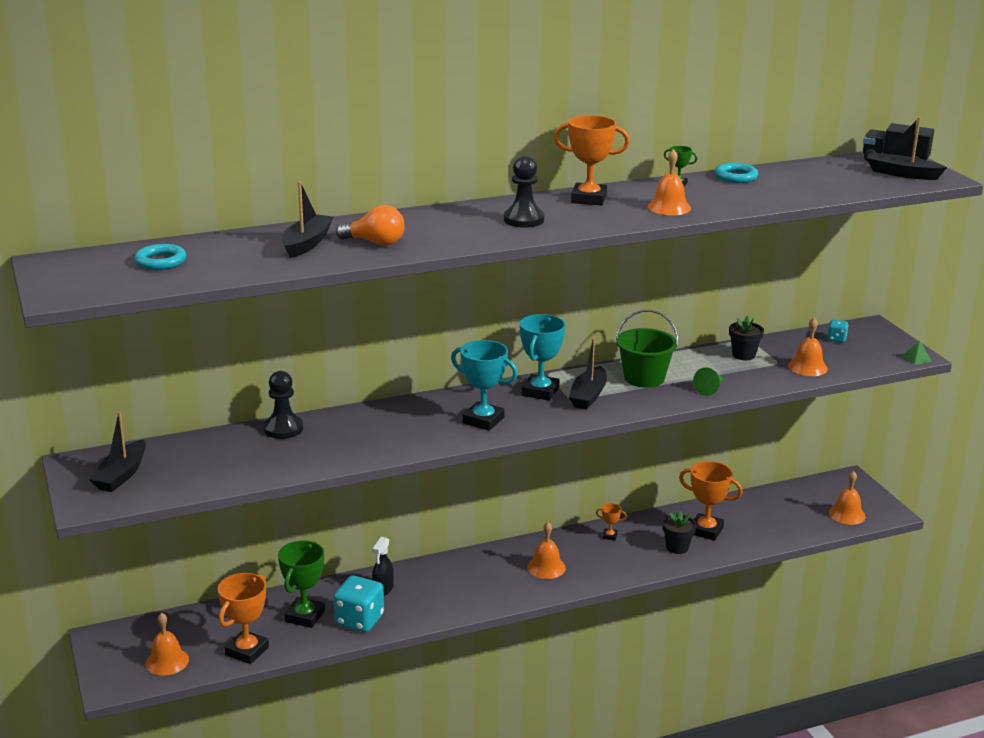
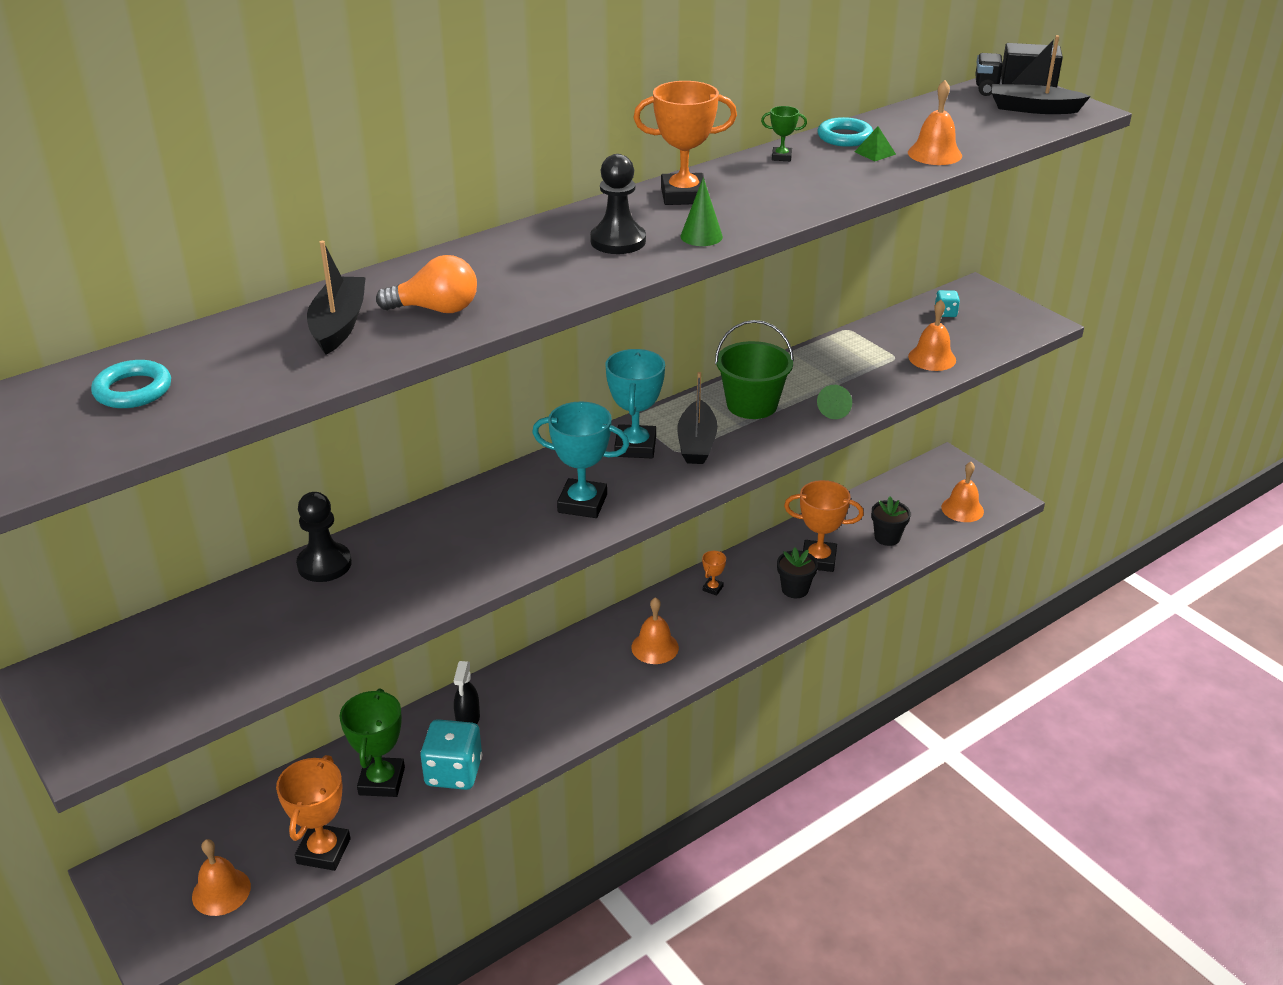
camera: 15 degrees left, 10 degrees up
black boat [89,412,146,492] -> none
orange trophy [596,503,627,541] -> orange trophy turned 60 degrees counterclockwise [702,551,726,596]
orange bell [648,149,691,215] -> orange bell moved to [908,80,962,165]
black flower pot [729,315,764,360] -> black flower pot moved to [871,496,911,546]
green pyramid [902,341,932,365] -> green pyramid moved to [855,126,896,161]
none -> green cone [680,177,723,246]

